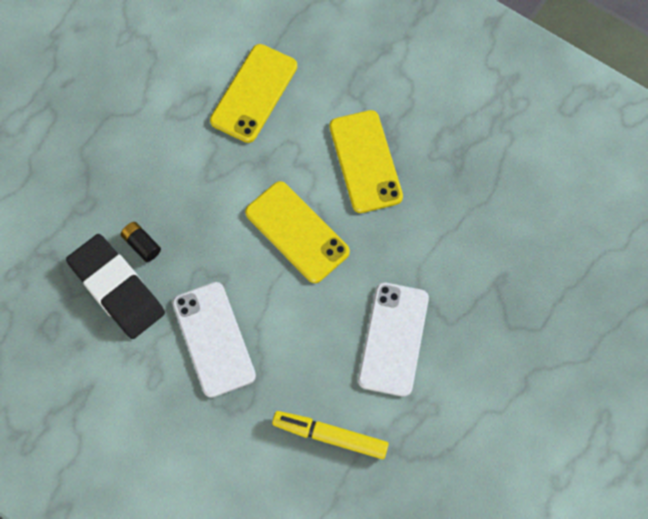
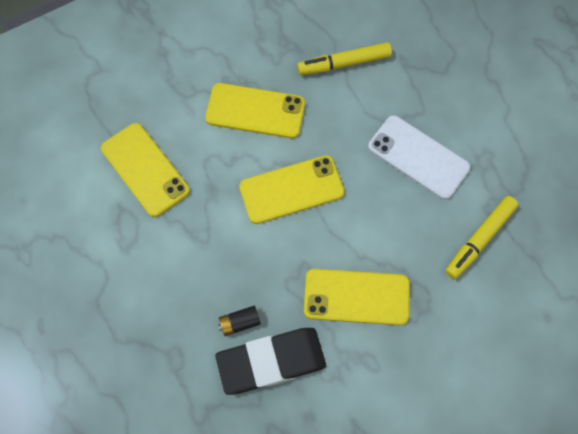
camera: 65 degrees left, 0 degrees up
white phone [172,282,256,398] -> yellow phone [304,269,410,325]
none -> yellow marker [297,42,392,75]

